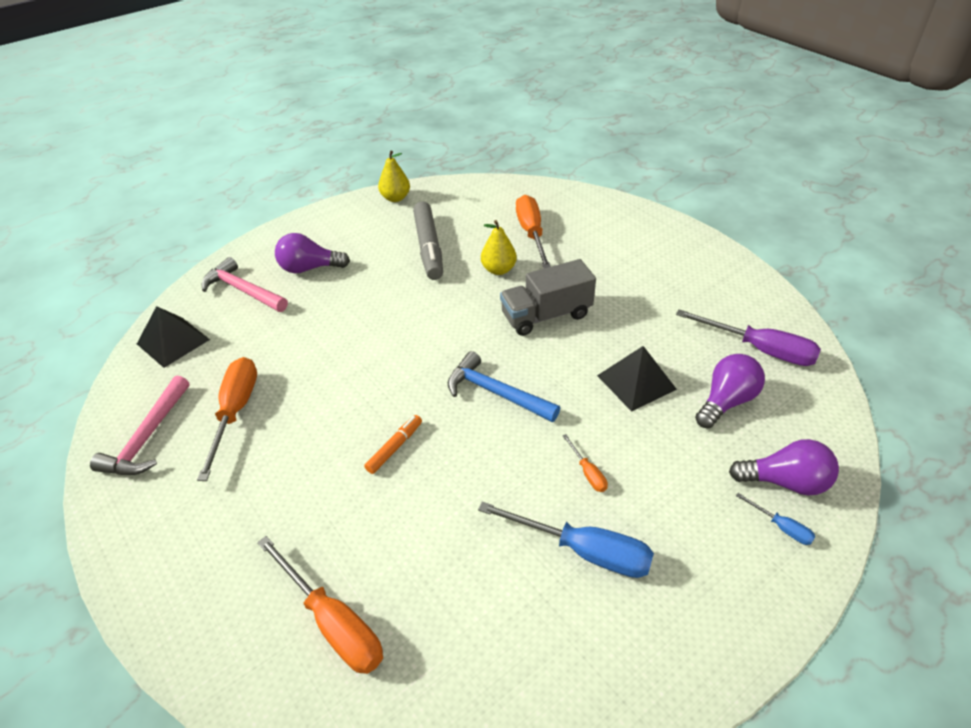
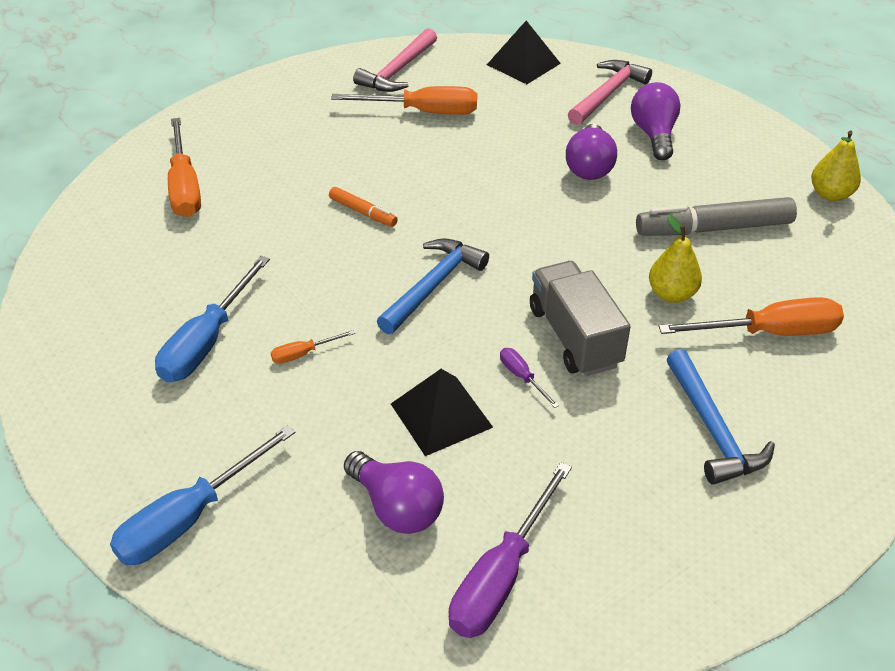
camera: 90 degrees right, 0 degrees up
pink hammer [90,375,189,475] -> pink hammer turned 75 degrees counterclockwise [353,28,437,92]
orange screwdriver [257,536,383,674] -> orange screwdriver turned 60 degrees counterclockwise [168,118,201,217]
purple light bulb [729,439,839,496] -> purple light bulb moved to [566,124,617,180]
blue screwdriver [736,493,816,545] -> blue screwdriver [110,425,296,565], size x2.15
none -> purple screwdriver [500,348,559,408]
none -> blue hammer [667,349,775,485]

